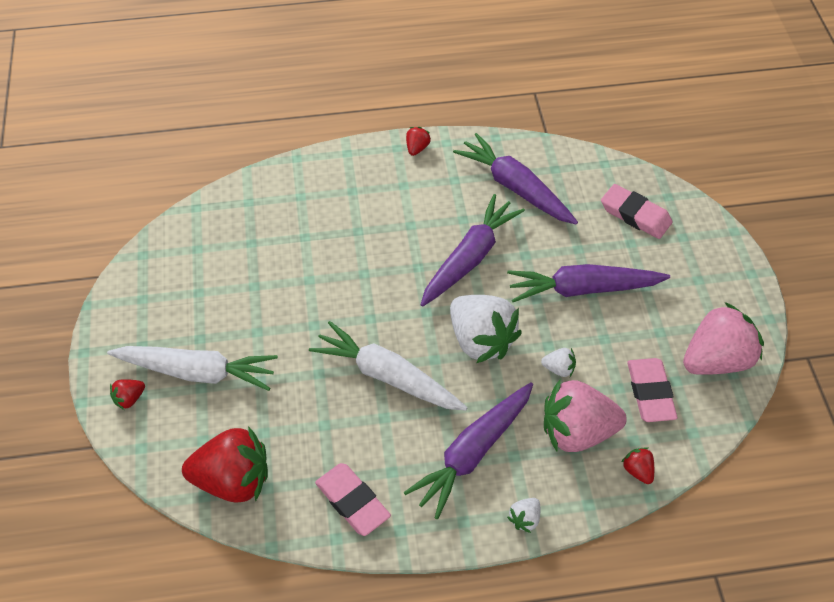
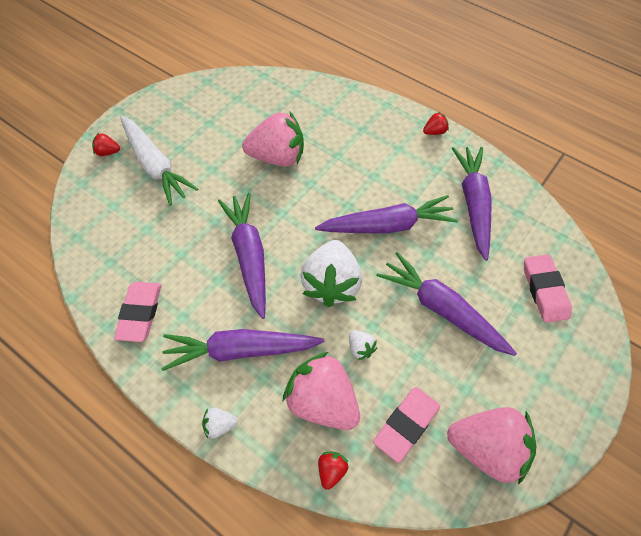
camera: 45 degrees right, 5 degrees up
red strawberry [182,426,268,503] -> none
white carrot [309,321,468,411] -> purple carrot [218,193,266,319]
none -> pink strawberry [242,112,304,167]

